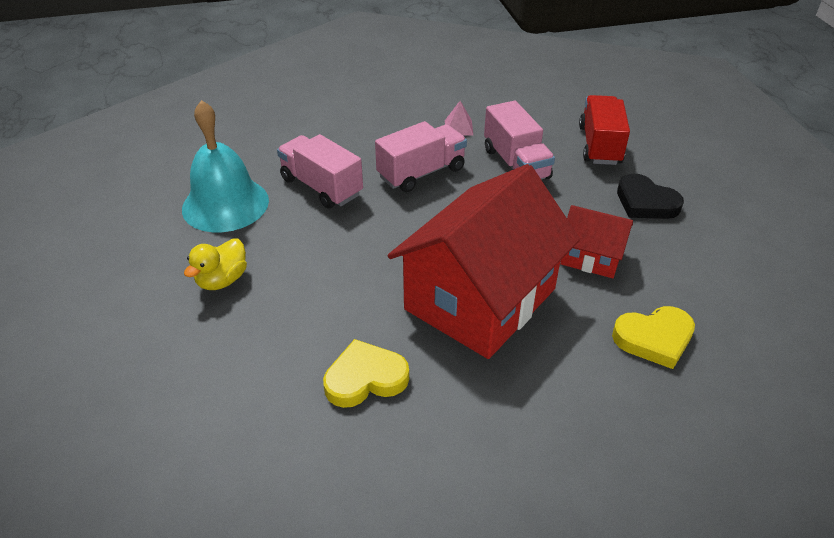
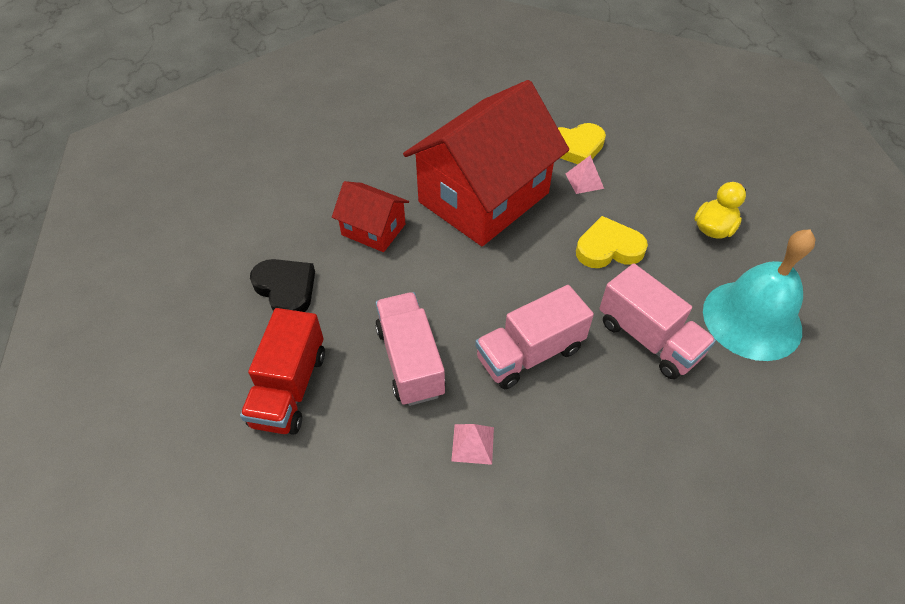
camera: 175 degrees left, 10 degrees up
yellow heart [612,306,695,369] -> yellow heart moved to [576,216,648,268]
none -> pink pyramid [566,155,604,194]

